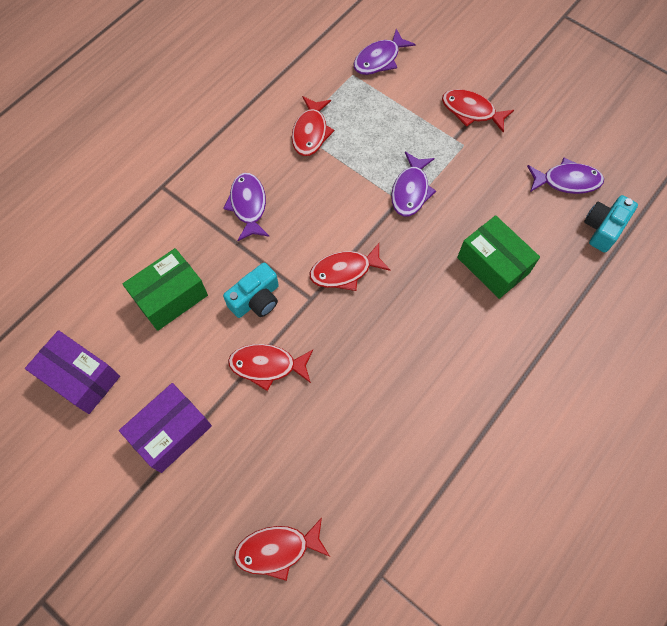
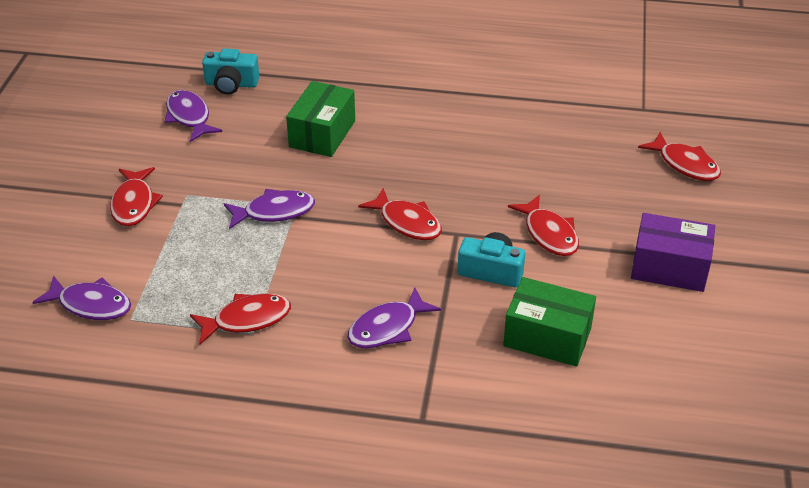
camera: 120 degrees left, 25 degrees down
purple box [25,330,120,414] -> none

